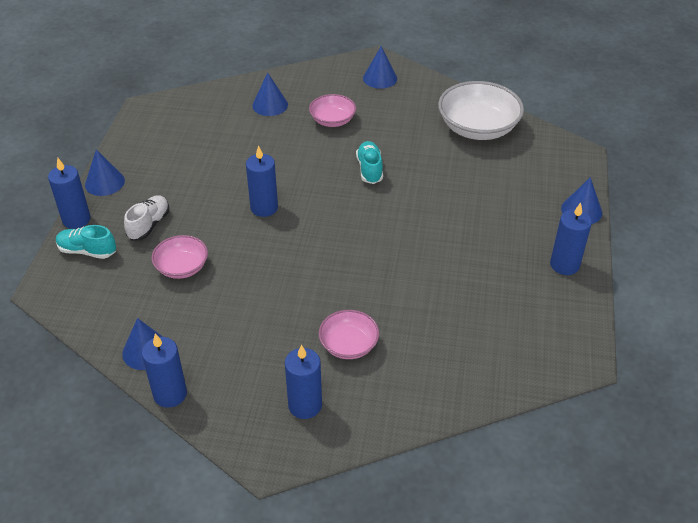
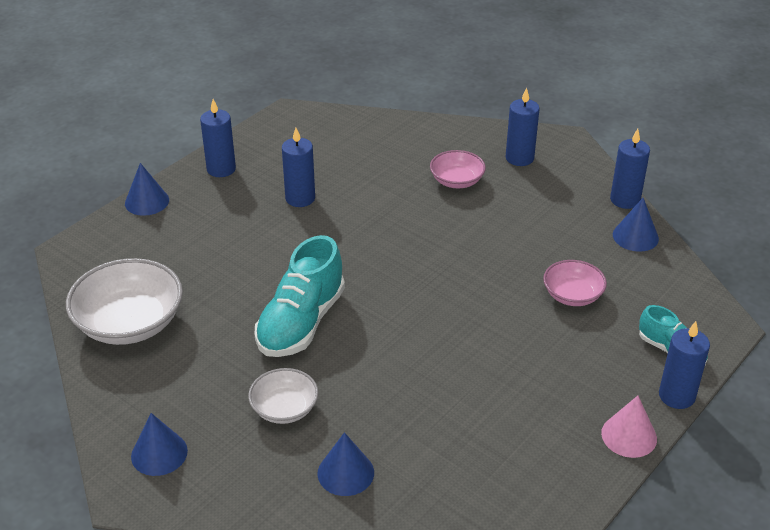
camera: 150 degrees left, 5 degrees down
blue cone [85,149,125,196] -> pink cone [601,396,657,458]
white shoe [124,195,169,241] -> none
blue candle [246,145,278,217] -> blue candle moved to [282,128,315,207]
pink bowl [309,94,356,127] -> white bowl [248,368,318,424]
turquoise shoe [356,141,383,184] -> turquoise shoe [255,235,345,357], size x1.80

